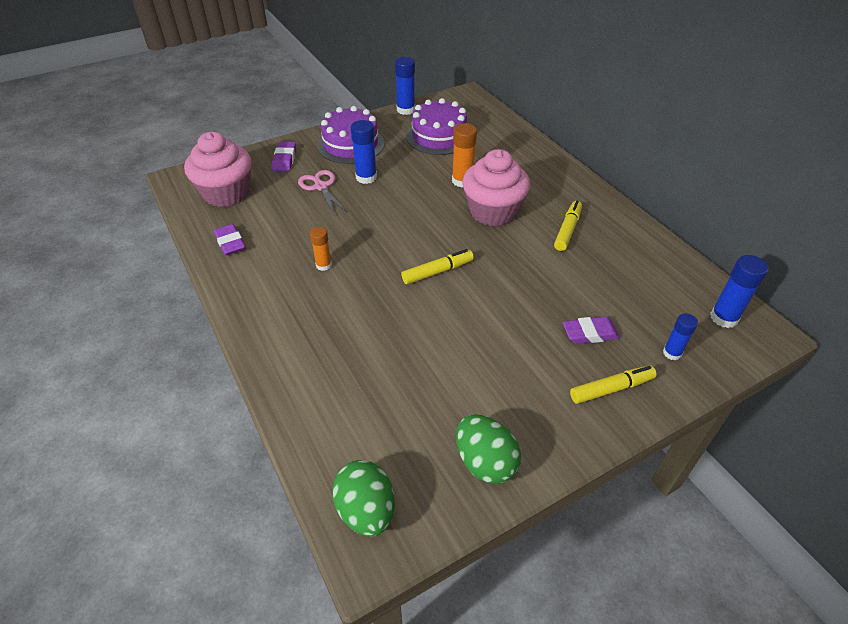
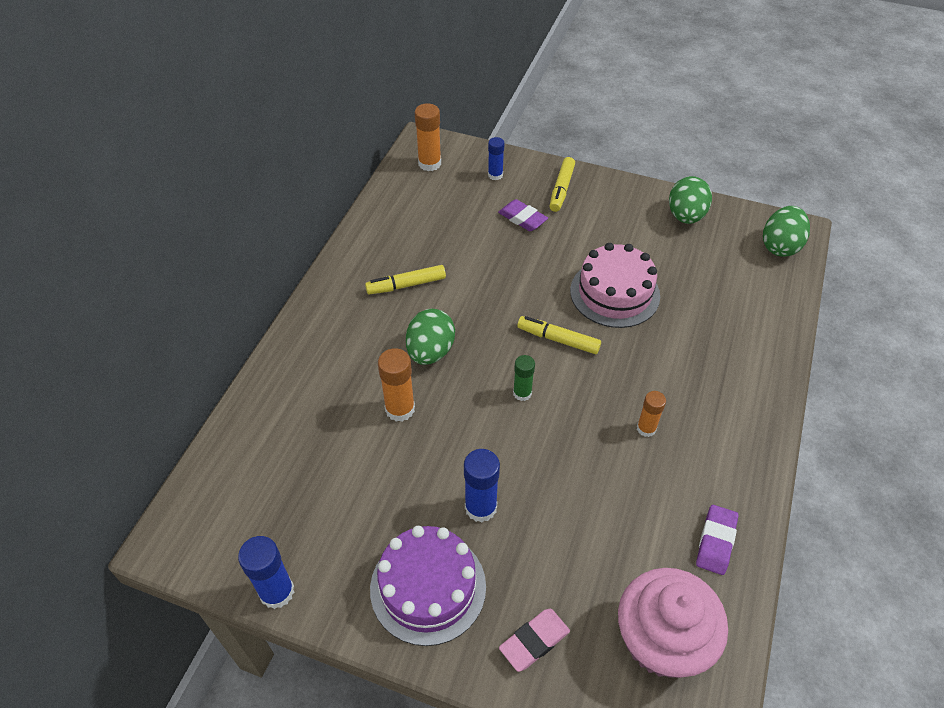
camera: 130 degrees left, 5 degrees up
purple eraser [272,141,296,171] -> pink eraser [499,609,570,672]
pink scissors [298,170,347,214] -> none
purple cake [406,98,467,155] -> none
pink cupcake [462,149,530,226] -> green egg [406,308,455,365]
yellow marker [570,365,657,404] -> yellow marker turned 105 degrees counterclockwise [550,157,575,212]
blue glue stick [710,255,769,328] -> orange glue stick [415,103,441,171]
none -> green glue stick [513,355,535,401]
none -> pink cake [570,243,660,328]

